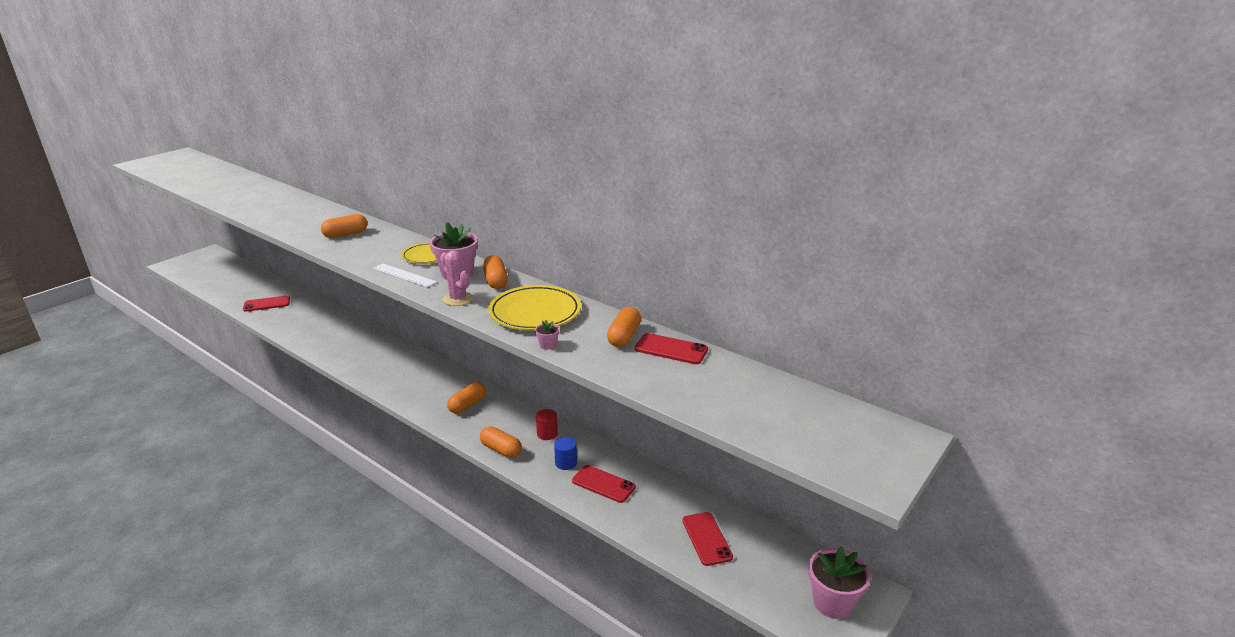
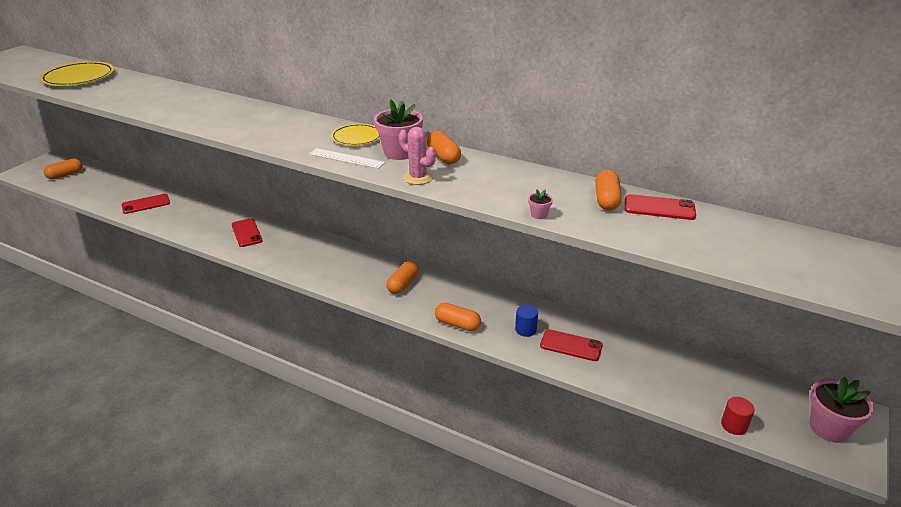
camera: 10 degrees left, 5 degrees up
orange capsule [321,214,368,238] -> orange capsule moved to [44,158,83,180]
yellow plate [488,285,581,330] -> yellow plate moved to [39,61,114,86]
red cylinder [536,409,558,440] -> red cylinder moved to [721,397,754,435]
red phone [682,512,733,566] -> red phone moved to [232,218,263,247]

